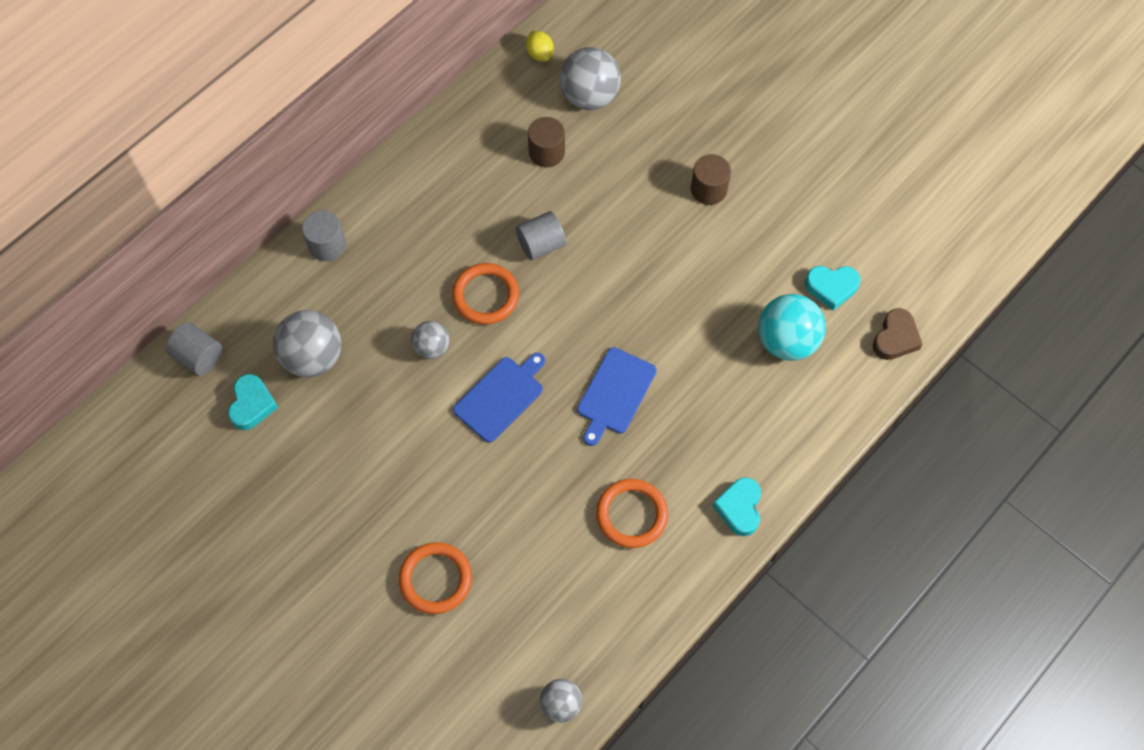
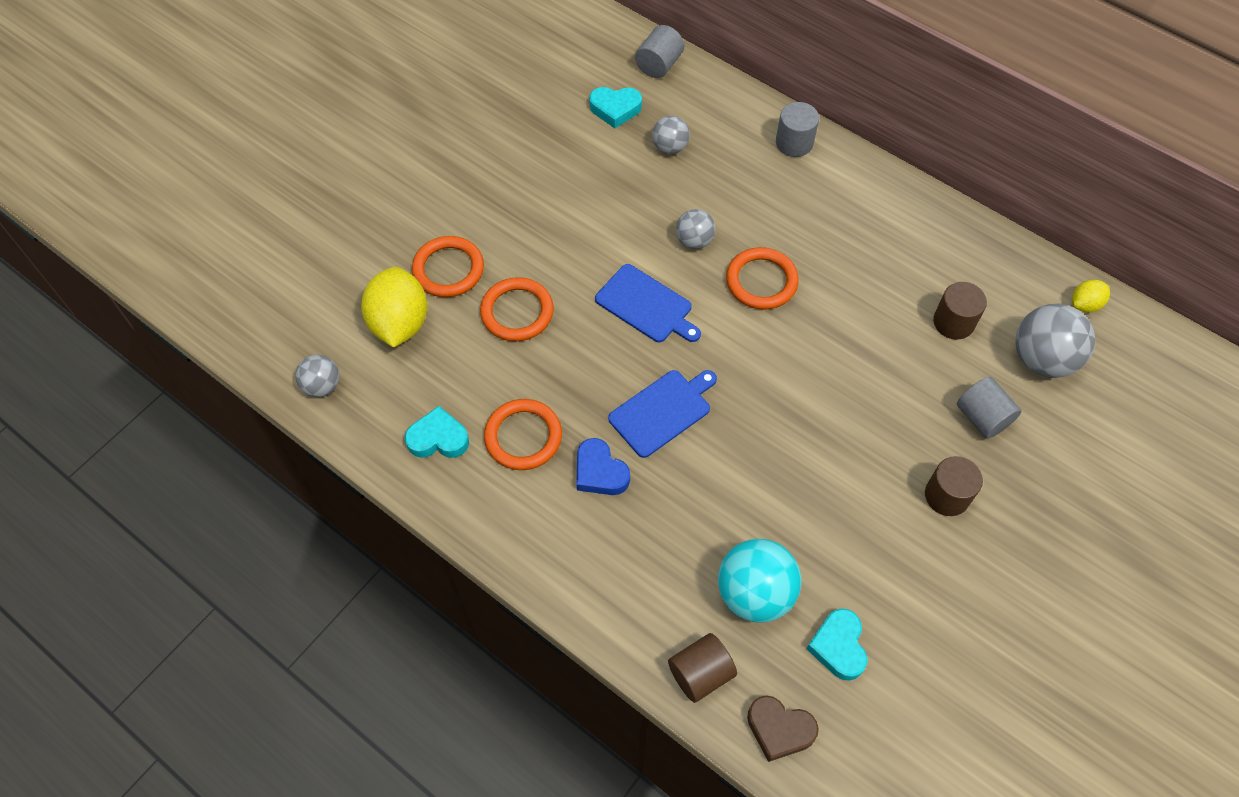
camera: 85 degrees right, 5 degrees down
grey ball [273,310,341,377] -> grey ball [652,116,690,154], size x0.57
grey cylinder [516,211,566,260] -> grey cylinder moved to [957,377,1022,439]
blue cutting board [577,347,657,446] -> blue cutting board turned 120 degrees clockwise [608,370,717,458]
turquoise heart [713,477,761,536] -> turquoise heart moved to [405,406,469,458]
none -> yellow lemon [361,267,428,348]
none -> orange ring [480,277,554,341]
none -> blue heart [576,438,630,495]
none -> brown cylinder [668,633,737,703]

